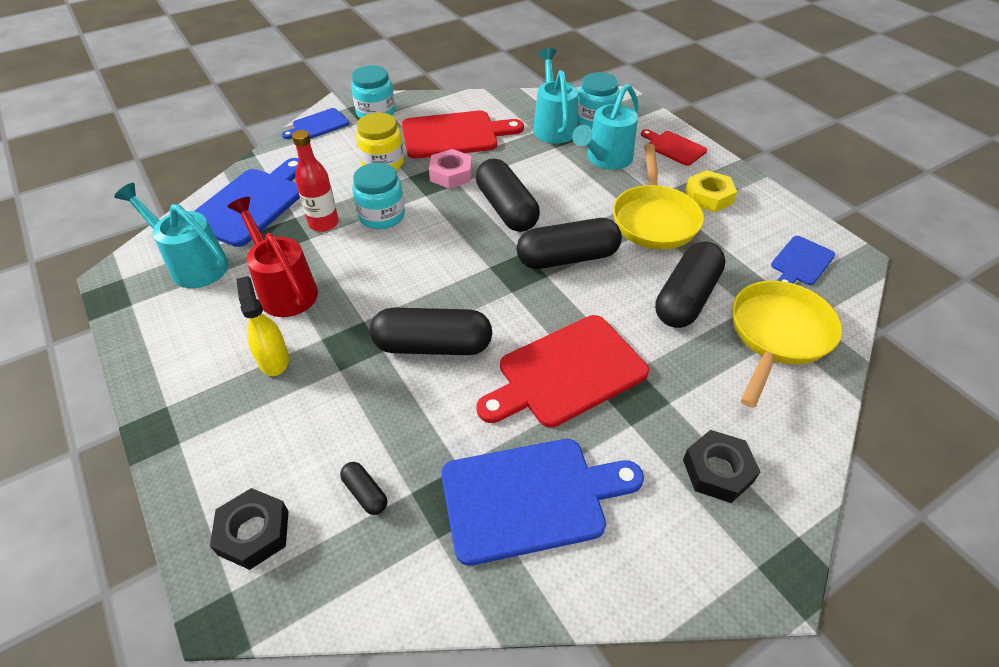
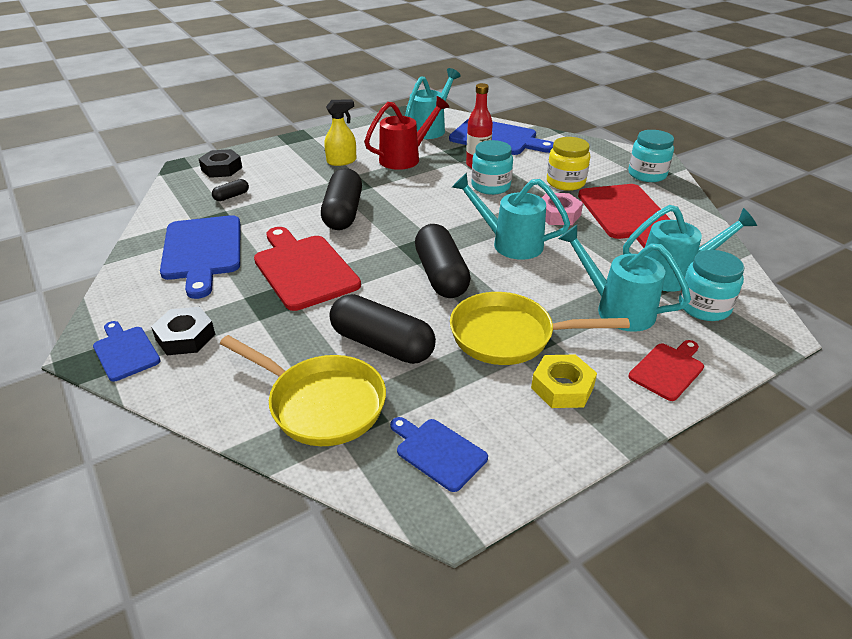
camera: 90 degrees right, 10 degrees down
blue cutting board [282,108,349,139] -> blue cutting board moved to [93,321,161,382]
black capsule [476,159,540,232] -> turquoise watering can [452,173,570,260]

